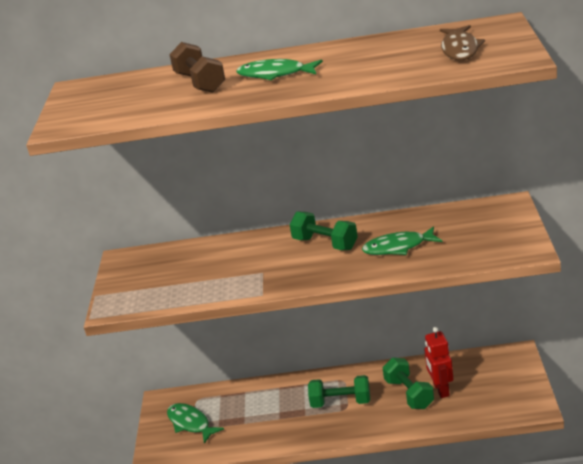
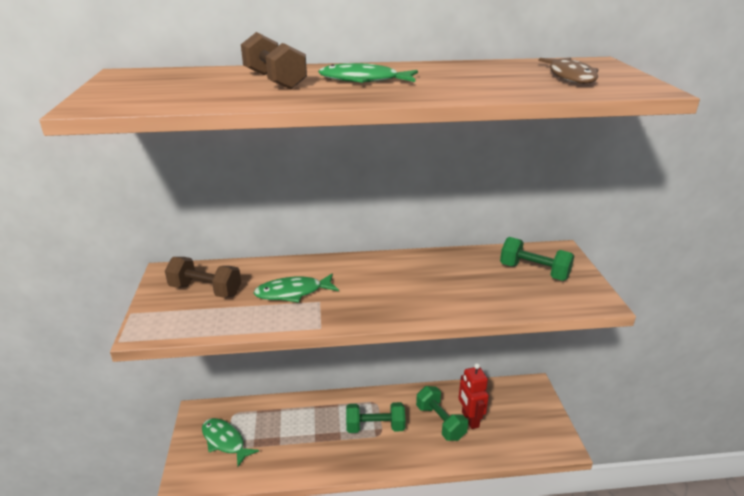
camera: 10 degrees left, 0 degrees up
green dumbbell [289,212,358,250] -> green dumbbell moved to [500,237,574,281]
green fish [362,226,442,255] -> green fish moved to [254,273,339,303]
none -> brown dumbbell [165,257,241,298]

